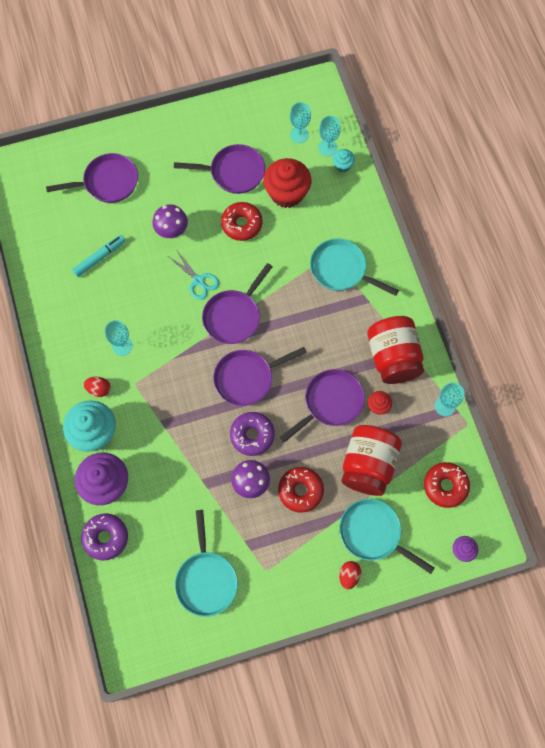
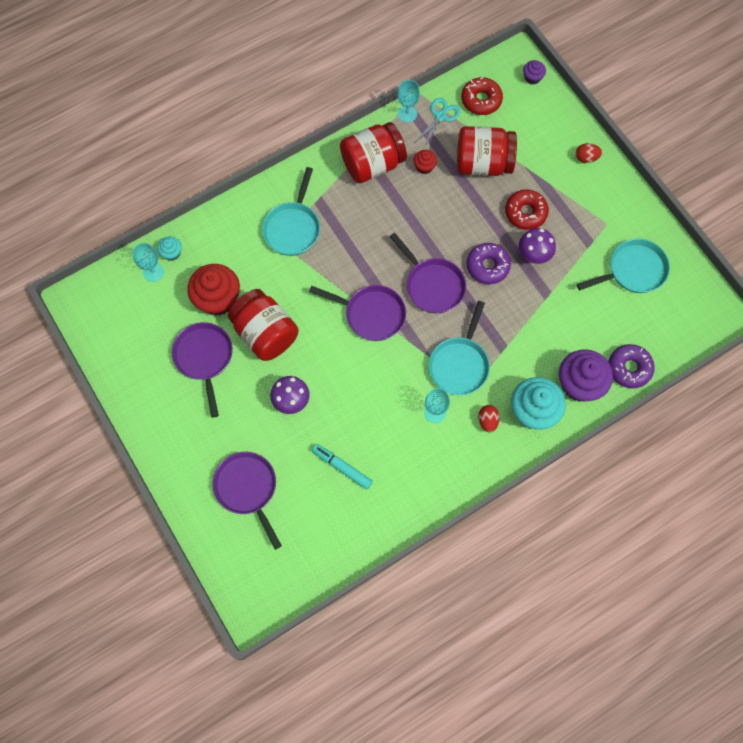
camera: 105 degrees left, 0 degrees up
turquoise scissors [168,249,219,300] -> turquoise scissors moved to [415,98,460,148]
red donut [221,202,263,241] -> red jar [228,289,299,361]
purple pan [280,369,365,442] -> none
turquoise goblet [290,102,311,143] -> none
turquoise pan [339,499,435,574] -> turquoise pan moved to [429,301,490,395]

